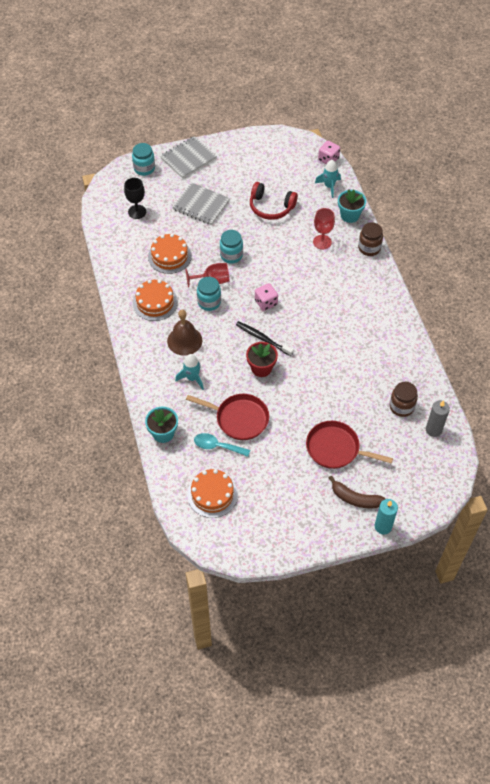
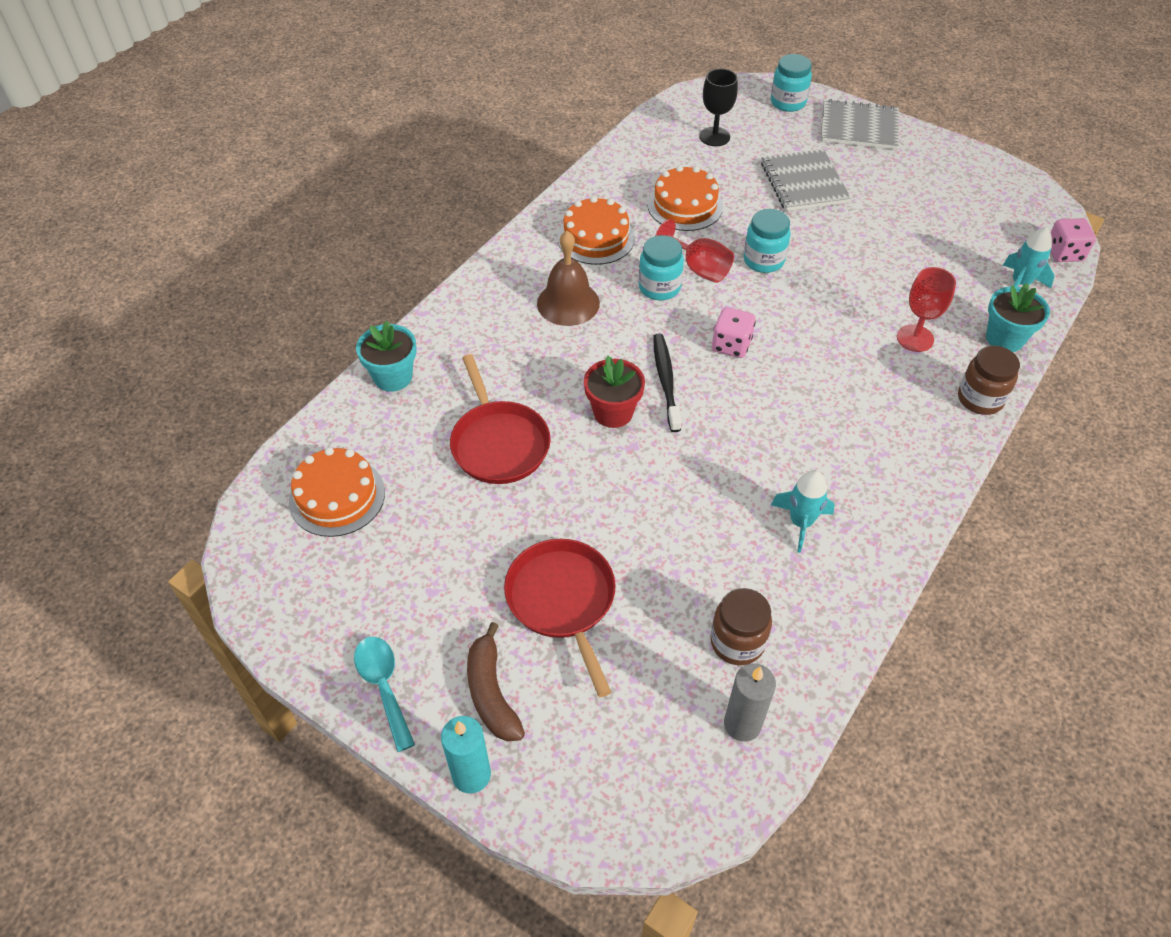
camera: 50 degrees right, 5 degrees down
turquoise rocket [175,354,204,390] -> turquoise rocket moved to [771,470,835,553]
turquoise spoon [194,433,250,457] -> turquoise spoon moved to [354,637,415,752]
red headphones [250,182,298,220] -> none

